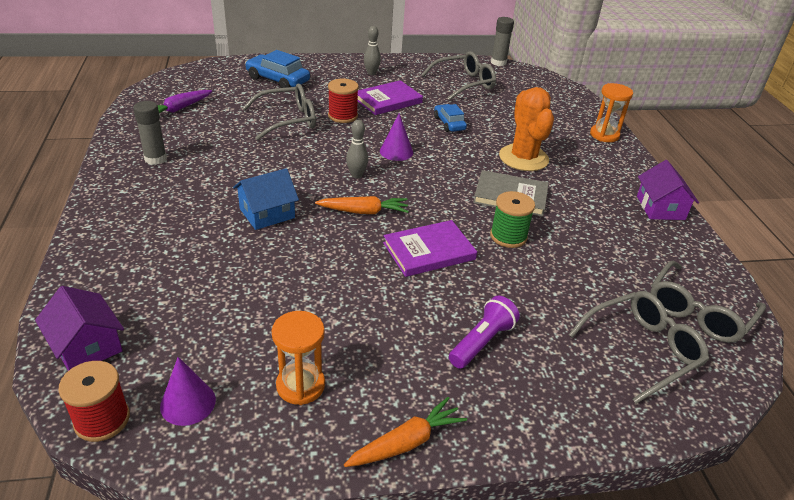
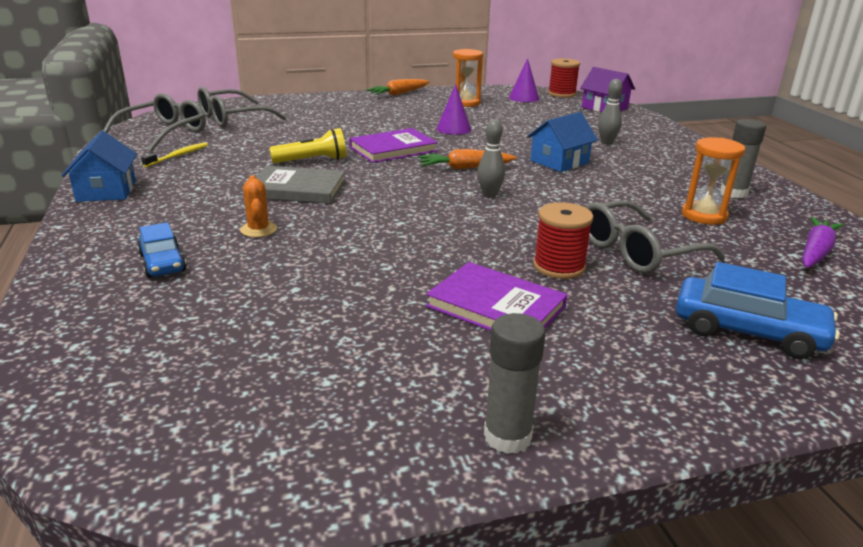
camera: 175 degrees right, 10 degrees down
purple book [358,80,423,115] -> purple book turned 75 degrees clockwise [426,262,568,331]
grey bowling pin [364,26,381,75] -> grey bowling pin moved to [598,79,623,145]
purple cone [380,113,413,161] -> purple cone moved to [436,84,471,135]
grey glasses [421,51,496,101] -> none
blue car [434,104,467,132] -> blue car moved to [137,222,187,278]
purple flashlight [449,296,520,369] -> none
green spool [490,191,535,248] -> yellow flashlight [269,128,346,163]
grey glue stick [491,17,514,66] -> grey glue stick moved to [484,313,546,454]
orange cactus [499,87,554,171] -> orange cactus [240,175,277,237], size x0.47
orange hourglass [590,83,633,142] -> orange hourglass moved to [682,137,745,225]
purple house [637,160,699,220] -> blue house [61,131,137,202]
none -> yellow toothbrush [141,142,208,167]

